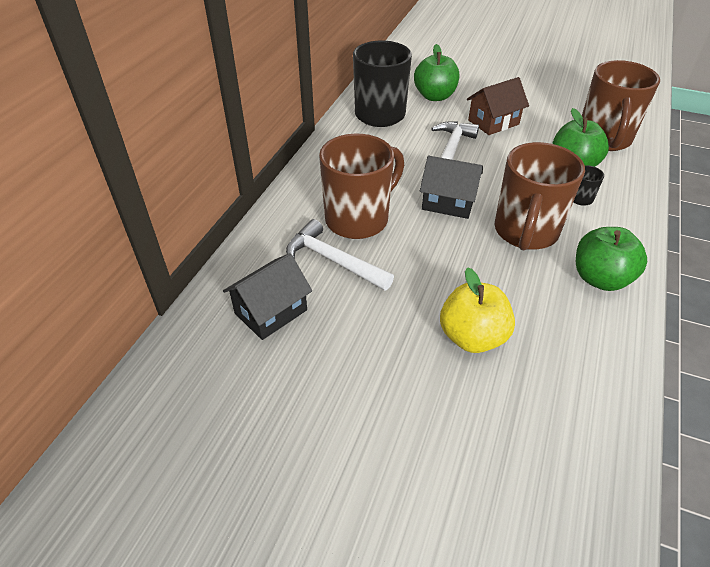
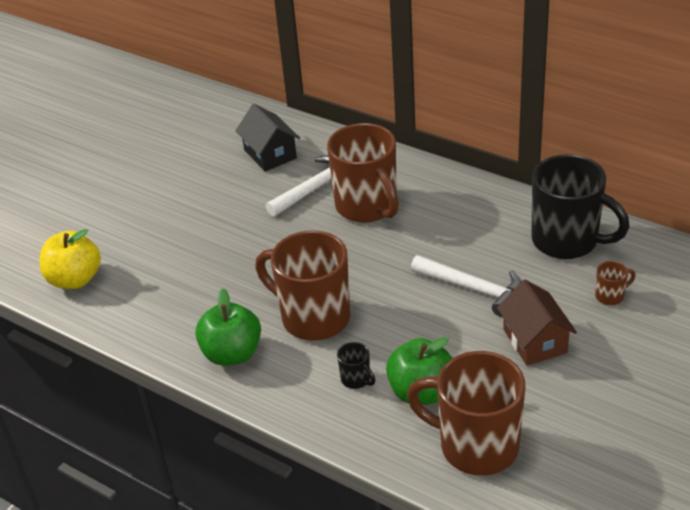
camera: 105 degrees right, 5 degrees down
green apple [414,44,459,101] -> brown mug [595,261,636,305]
black house [420,156,483,219] -> none
yellow apple [440,267,515,353] -> yellow apple moved to [40,229,101,289]

